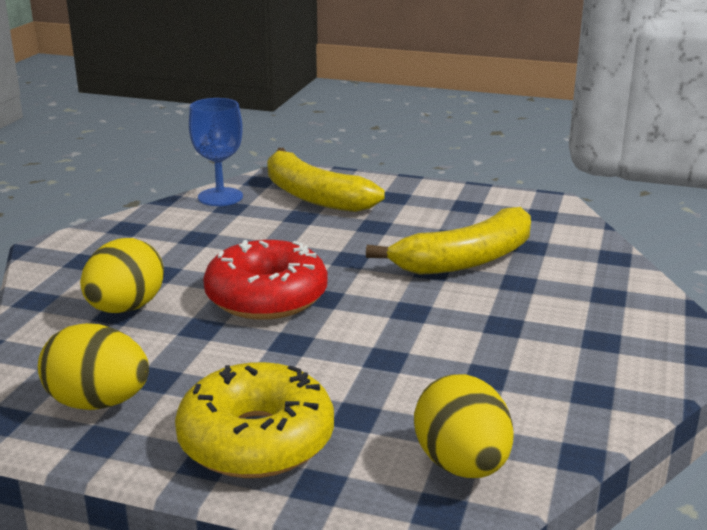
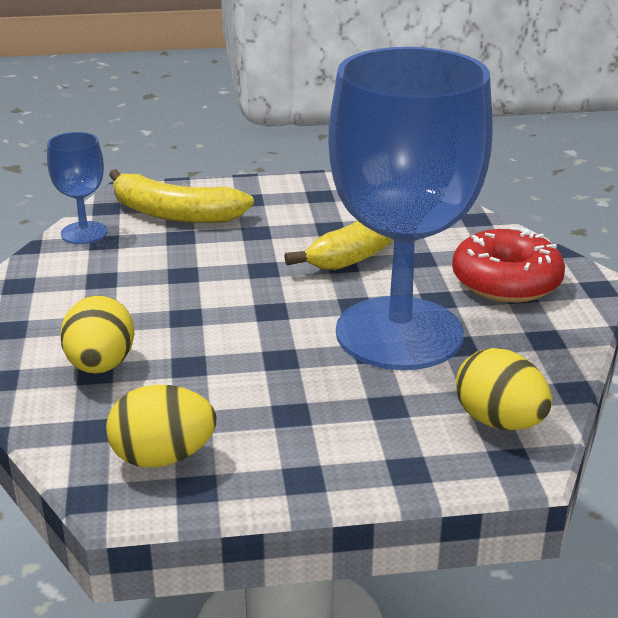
camera: 25 degrees left, 5 degrees up
yellow donut [175,362,334,478] -> none
red donut [203,240,327,320] -> red donut moved to [452,227,565,303]
none -> blue goblet [328,47,493,370]

